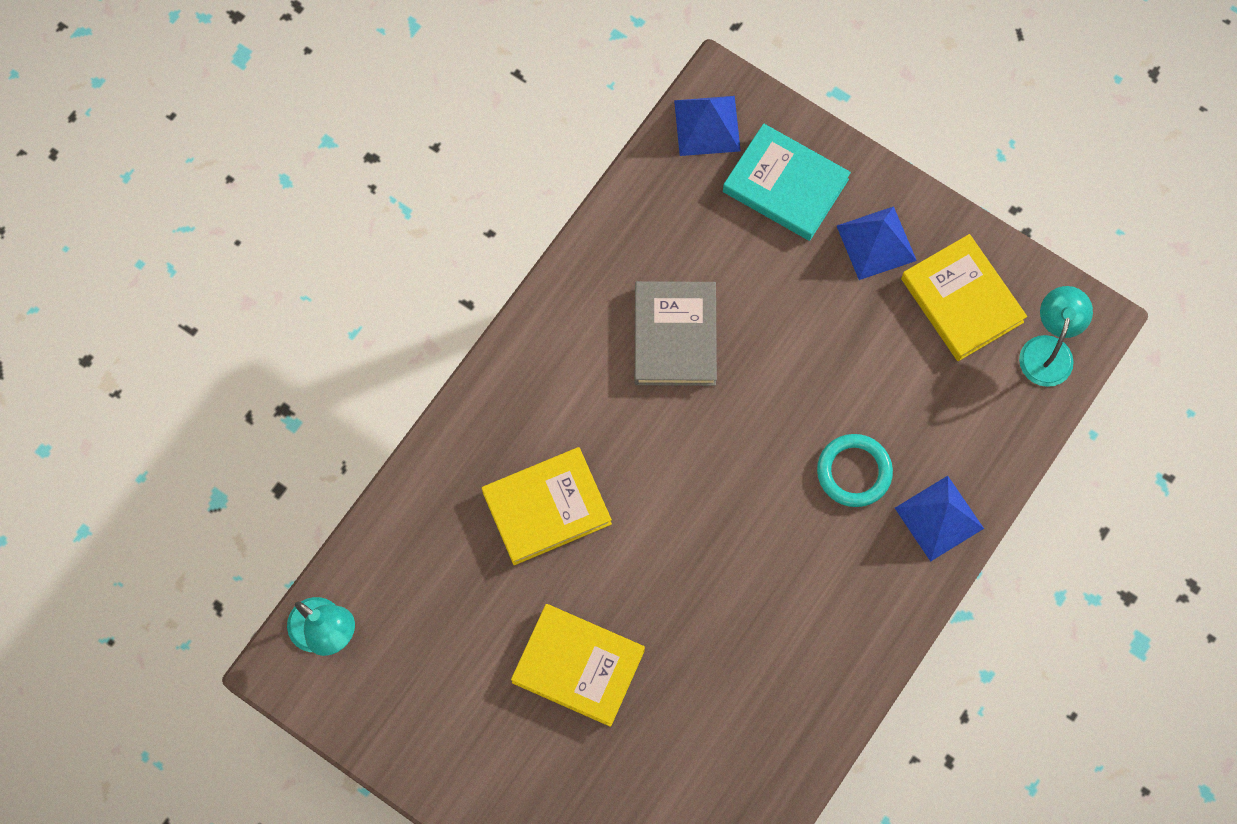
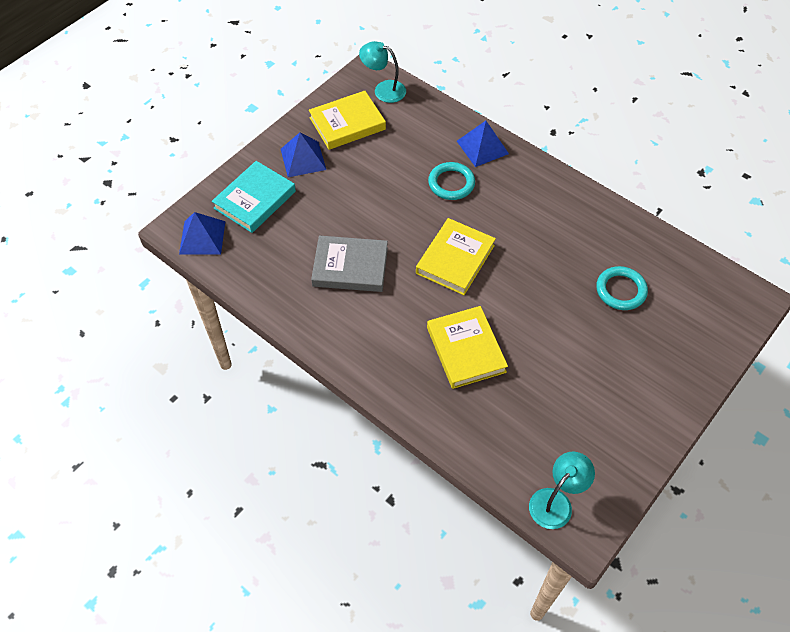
camera: 85 degrees left, 15 degrees down
yellow book [511,604,645,727] -> yellow book moved to [416,218,496,295]
none -> turquoise ring [596,266,648,310]

